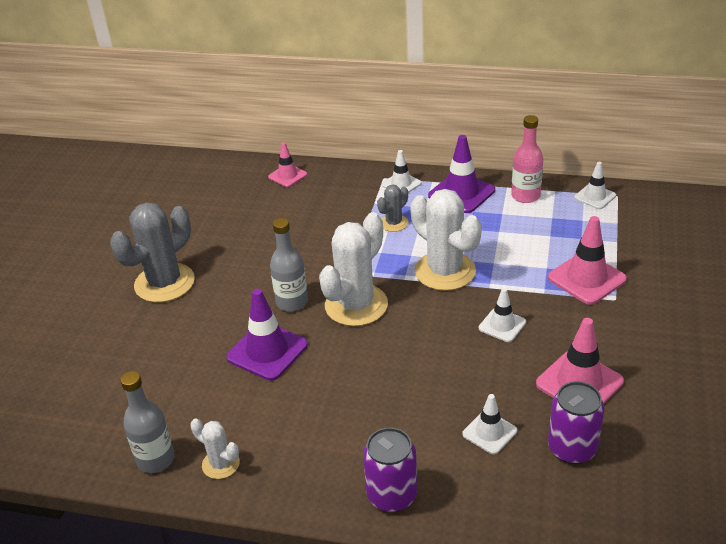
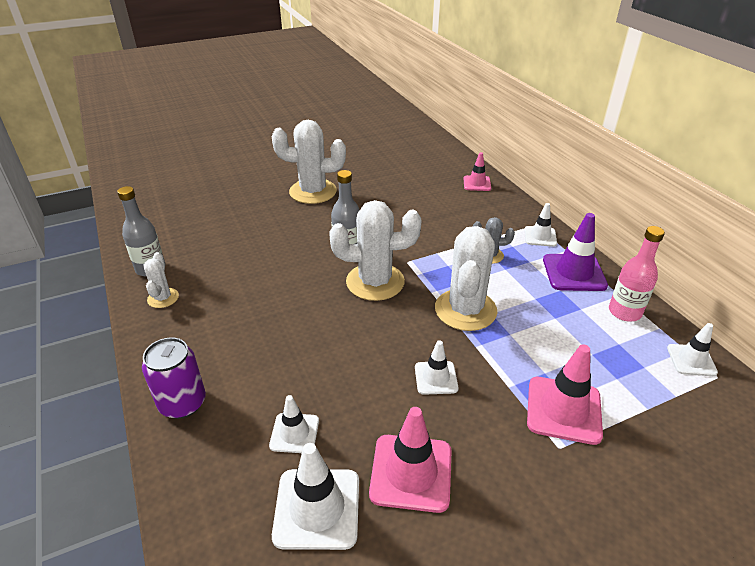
camera: 50 degrees right, 0 degrees up
grey cactus [110,203,195,303] -> white cactus [272,120,346,204]
purple traffic cone [227,289,308,381] -> none
purple can [548,381,605,464] -> white traffic cone [272,443,359,550]

